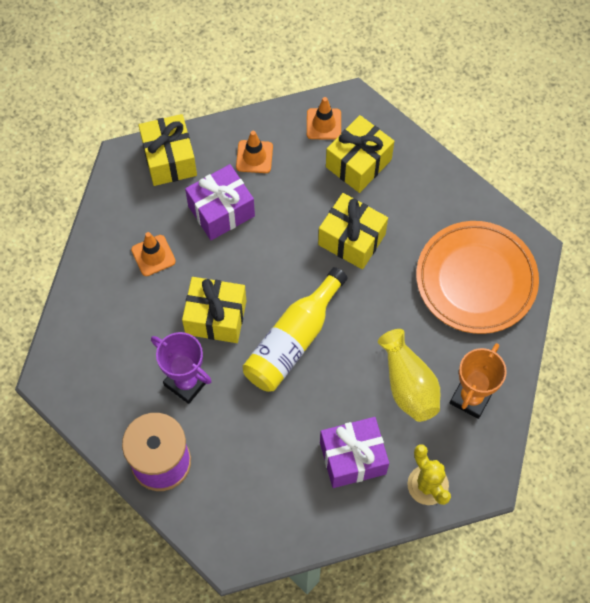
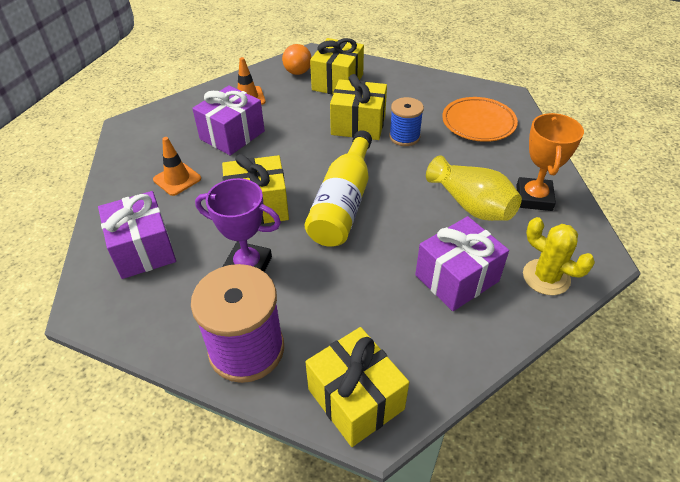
camera: 20 degrees left, 20 degrees down
yellow gift [139,114,197,186] -> yellow gift moved to [305,327,409,447]
orange traffic cone [307,97,341,140] -> orange light bulb [282,44,312,75]
orange plate [416,221,539,334] -> orange plate [442,97,518,142], size x0.66
none -> purple gift [98,191,176,279]
none -> blue spool [389,97,424,146]

